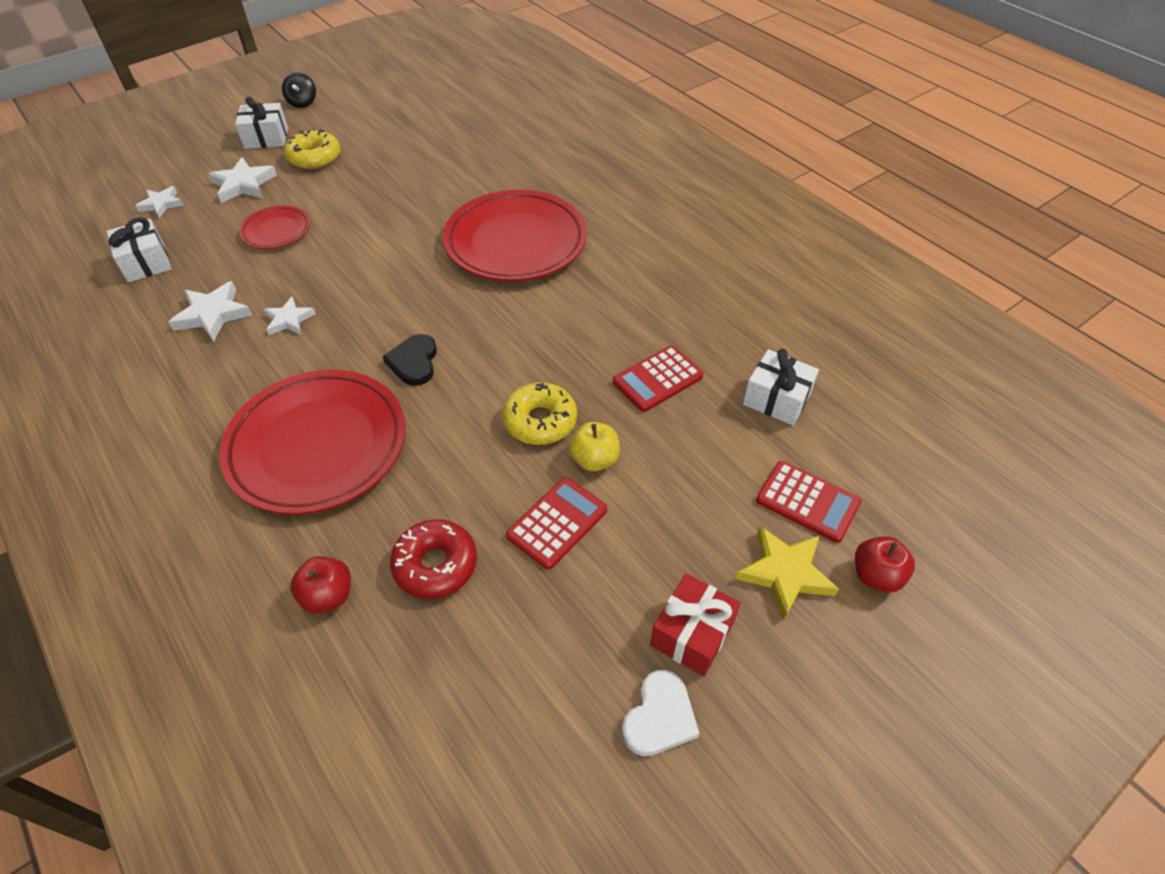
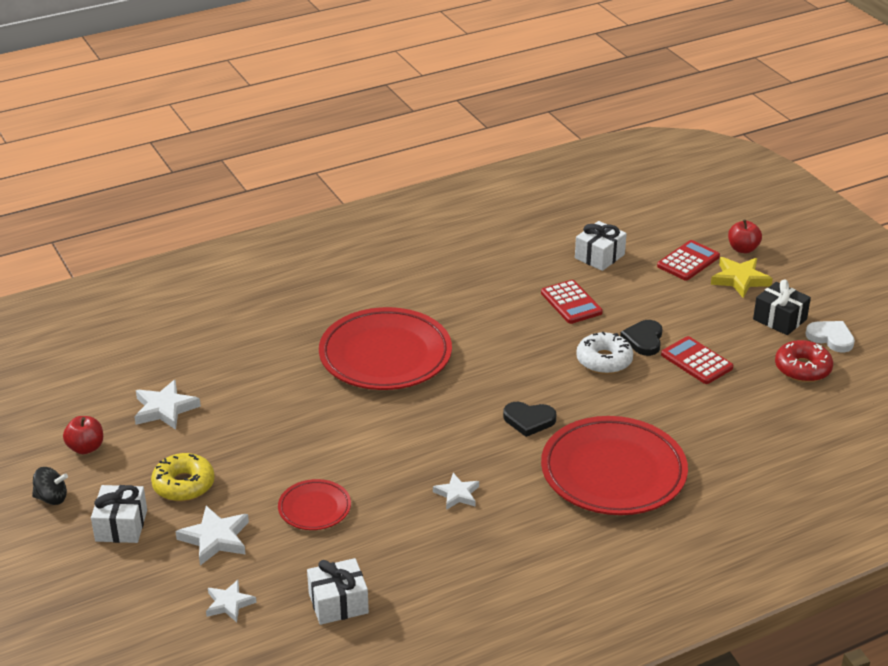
camera: 80 degrees left, 15 degrees down
white star [169,281,252,341] -> white star moved to [135,380,201,430]
red apple [290,556,351,614] -> red apple moved to [63,416,103,454]
red donut [390,519,477,599] -> red donut moved to [775,340,833,382]
yellow donut [502,383,577,445] -> white donut [576,332,633,374]
yellow apple [569,422,620,471] -> black heart [620,320,662,356]
red gift [650,573,741,677] -> black gift [753,280,811,335]

